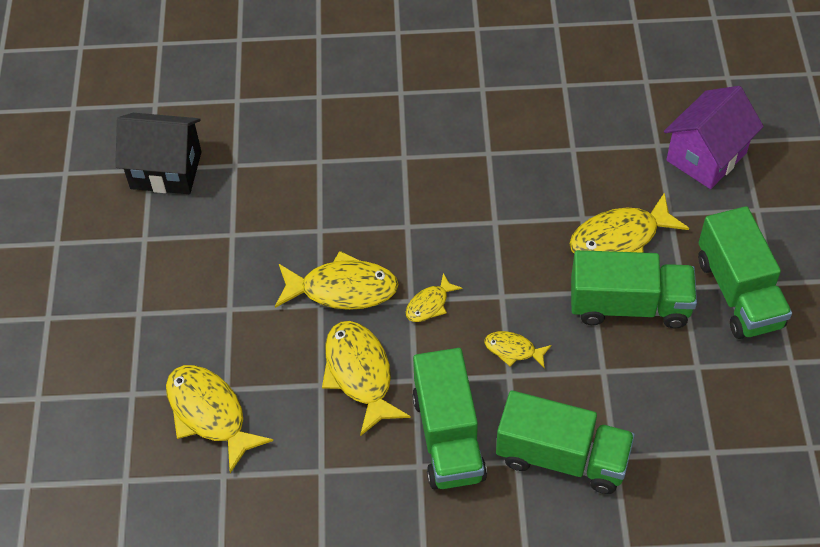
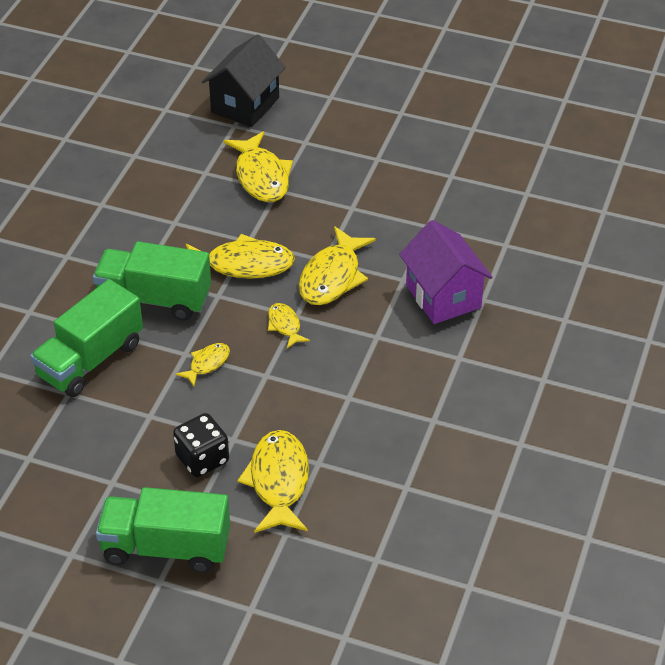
camera: 110 degrees right, 10 degrees down
black house [115,113,202,194] -> black house moved to [202,34,286,127]
yellow fish [166,365,273,473] -> yellow fish turned 90 degrees clockwise [223,131,293,202]
green truck [571,250,697,328] -> black dice [173,413,229,477]
purple house [664,86,764,189] -> purple house moved to [399,220,493,324]

